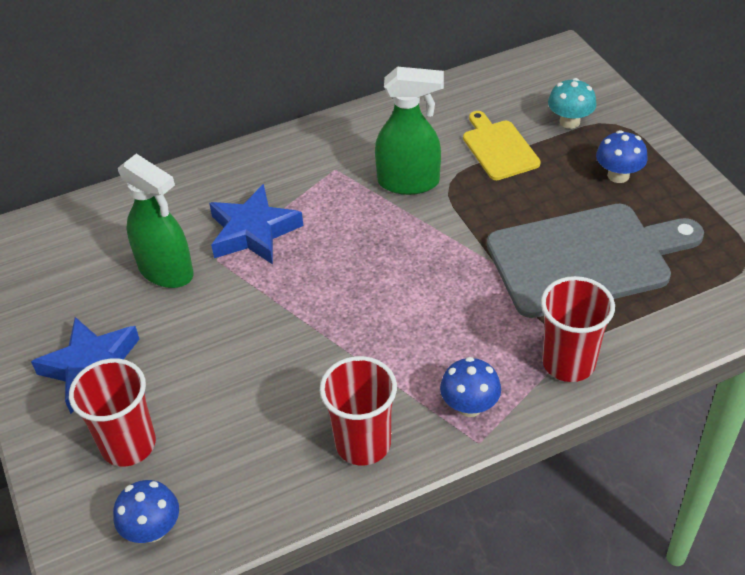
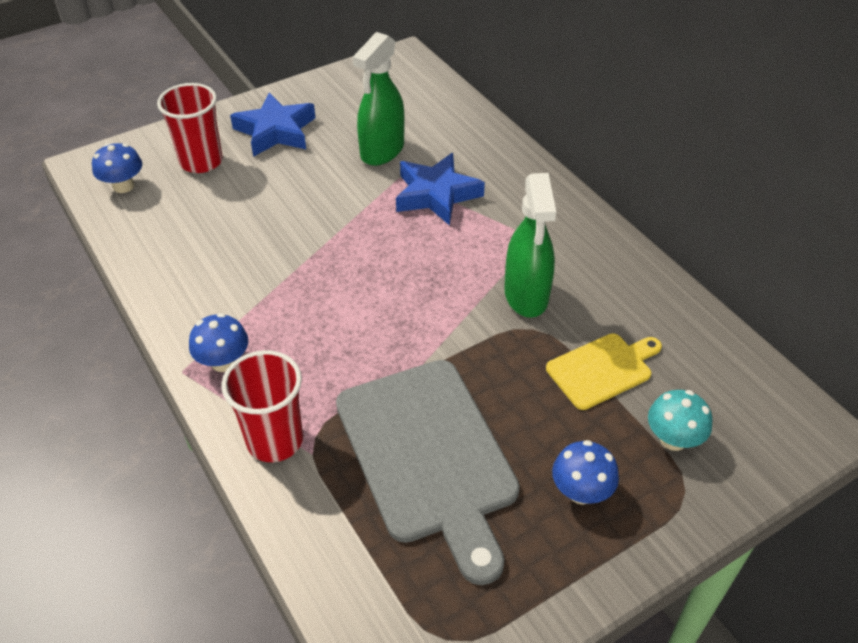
camera: 80 degrees right, 0 degrees up
red cup [320,356,397,465] -> none

